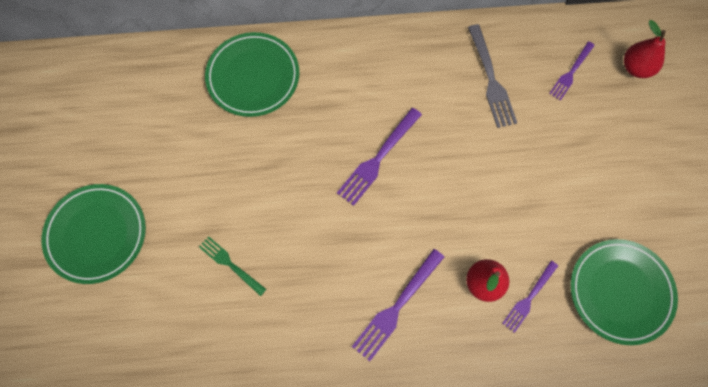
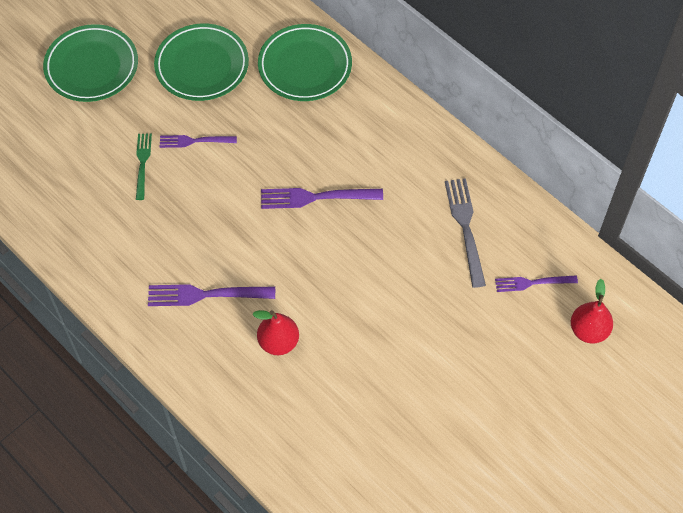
camera: 50 degrees right, 10 degrees down
grey fork [468,24,517,128] -> grey fork turned 135 degrees clockwise [445,178,486,288]
purple fork [502,261,558,333] -> purple fork moved to [160,135,237,148]
green plate [570,239,678,345] -> green plate moved to [154,23,249,101]

